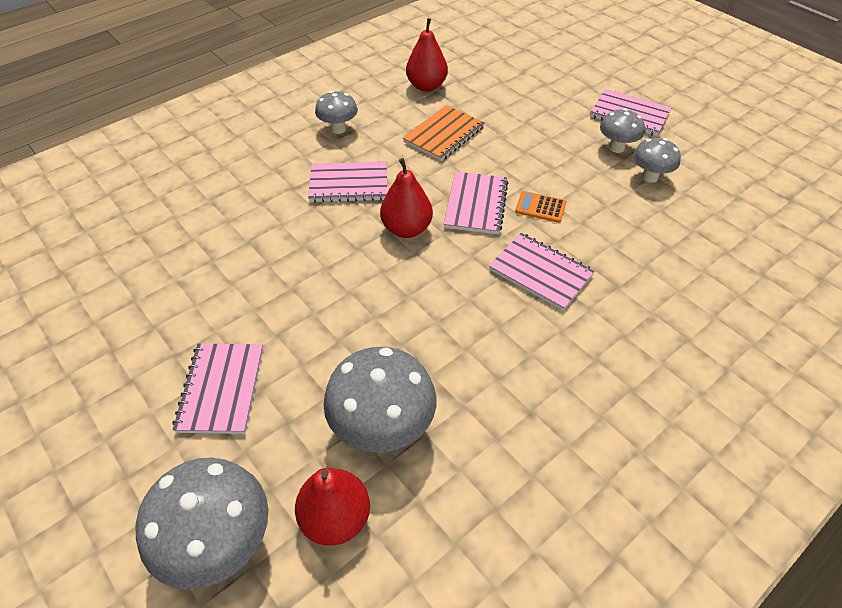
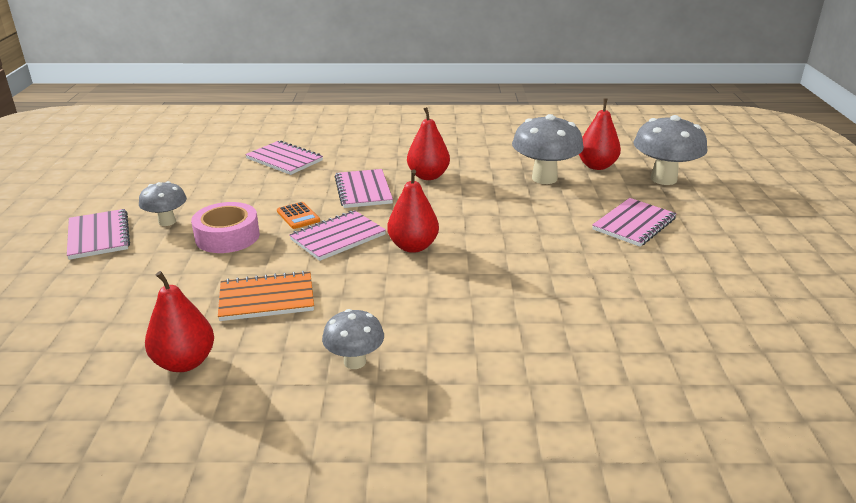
camera: 140 degrees left, 20 degrees down
pink notebook [308,162,387,203] -> pink notebook moved to [245,140,323,175]
grey mushroom [633,138,681,183] -> none
none -> pink tape [191,202,260,253]
none -> red pear [407,107,450,180]

